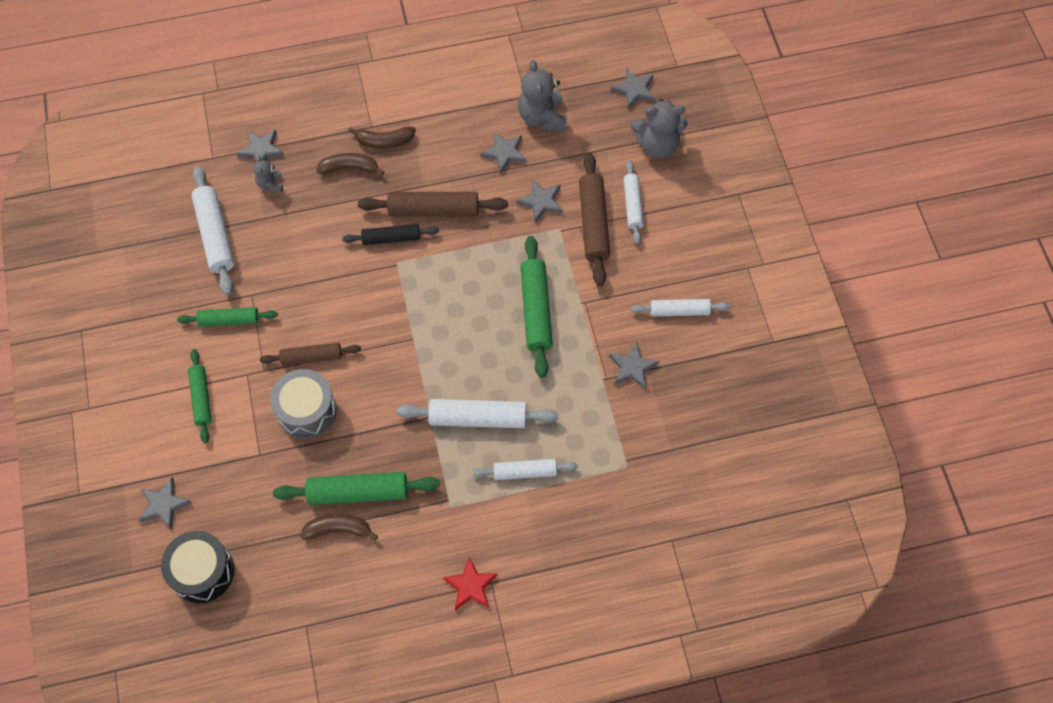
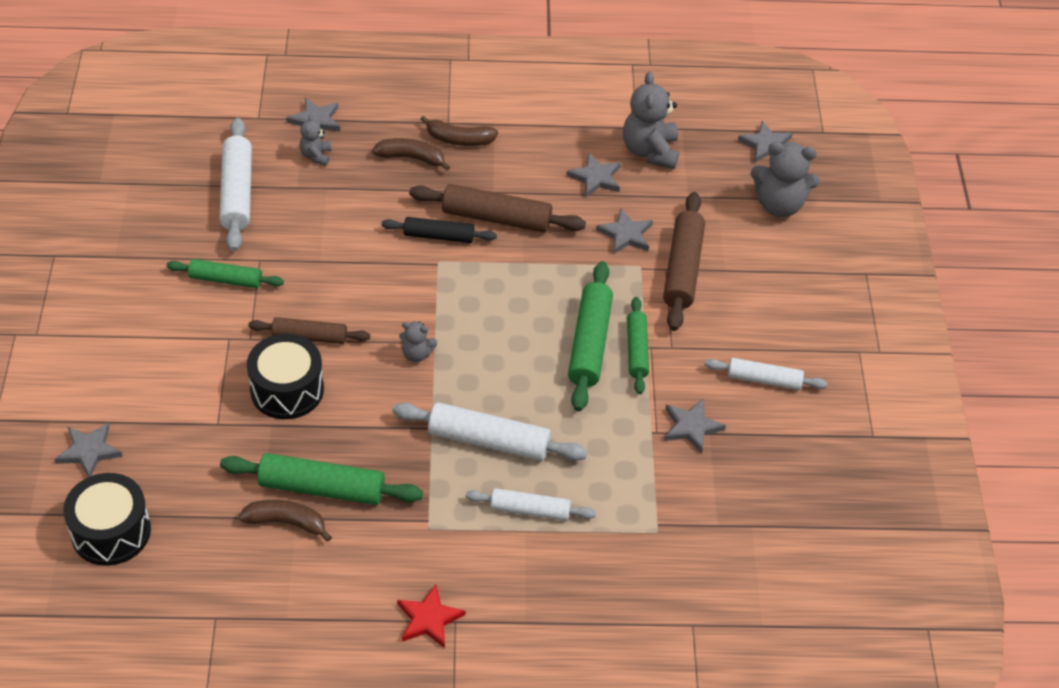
camera: 10 degrees right, 15 degrees down
green rolling pin [188,349,212,443] -> green rolling pin moved to [627,297,649,394]
grey drum [270,369,337,439] -> black drum [247,334,324,419]
white rolling pin [624,160,644,244] -> none
none -> grey teddy bear [399,322,437,362]

